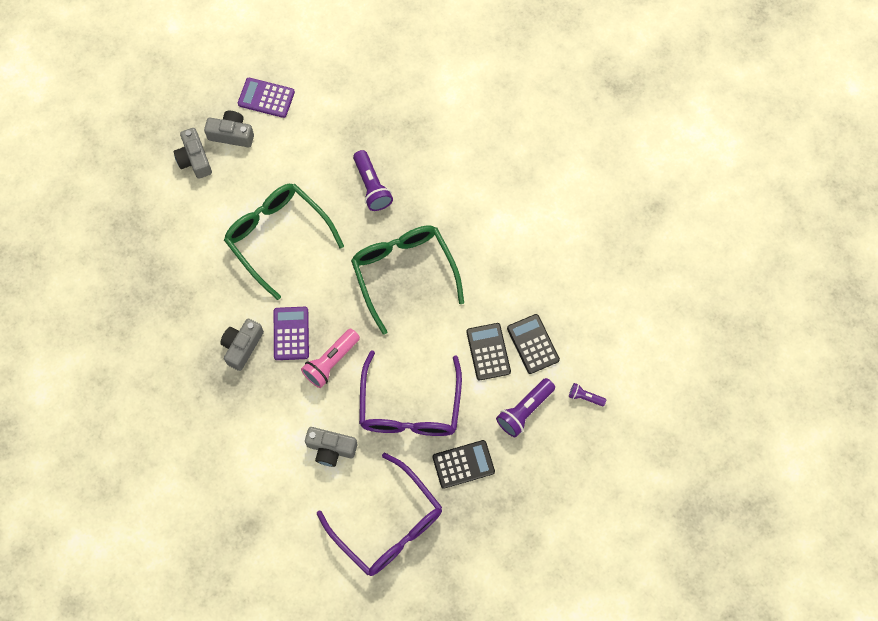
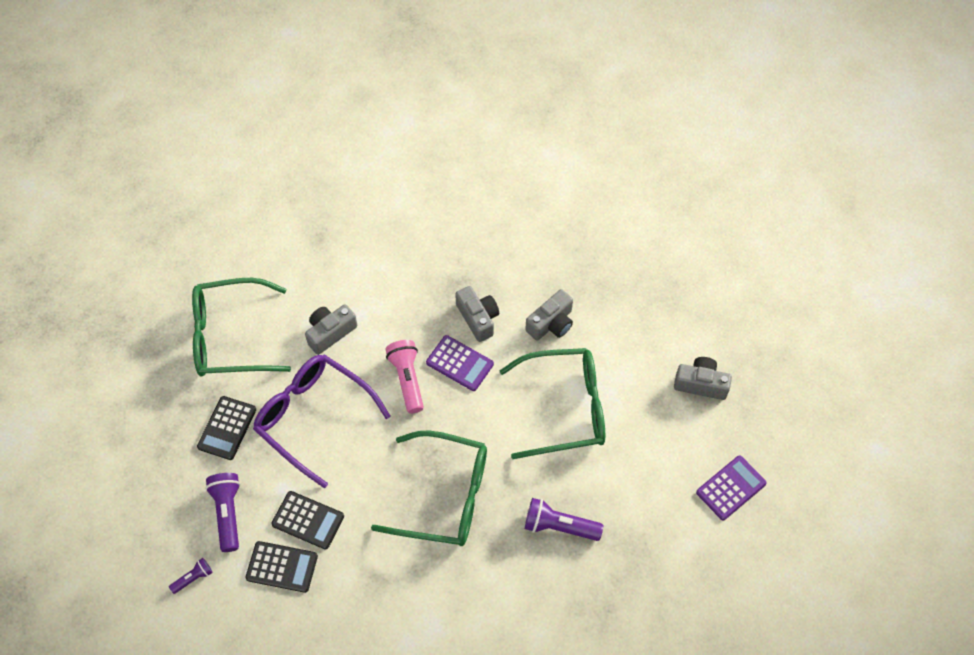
camera: 125 degrees right, 10 degrees down
grey camera [204,111,254,147] -> grey camera moved to [525,289,573,341]
purple glasses [317,453,442,576] -> green glasses [192,278,291,377]

